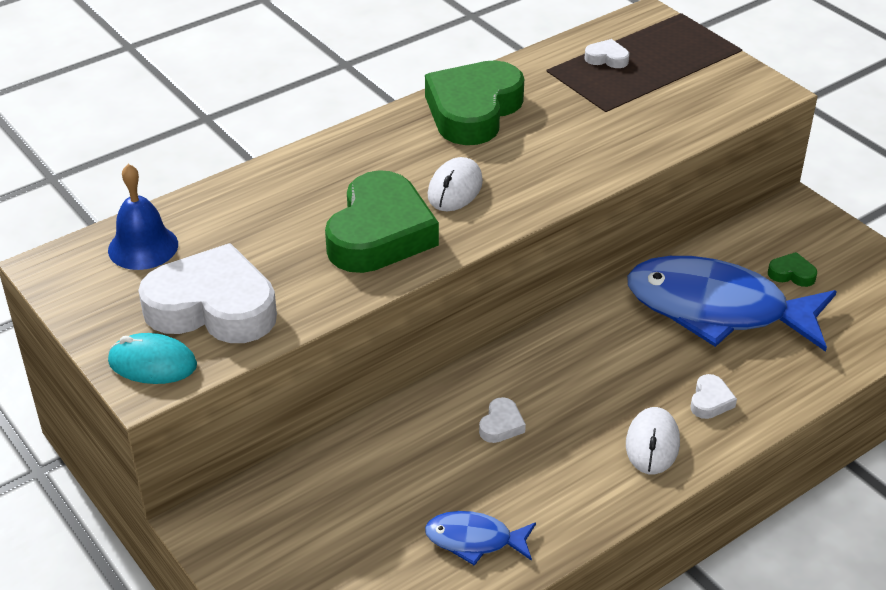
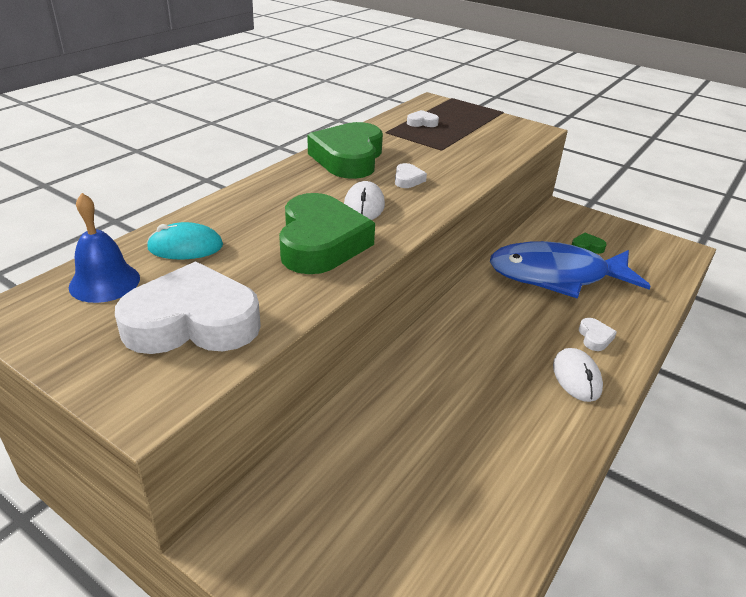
camera: 20 degrees left, 5 degrees down
turquoise mouse [108,333,197,384] -> turquoise mouse moved to [147,222,223,259]
blue fish [425,511,536,566] -> none
white heart [479,397,526,443] -> white heart moved to [395,163,427,188]

